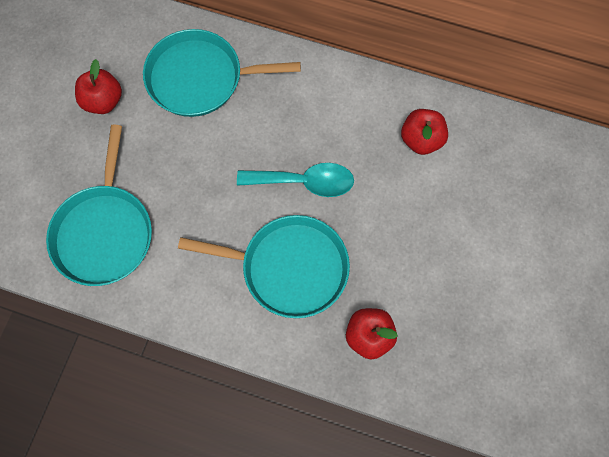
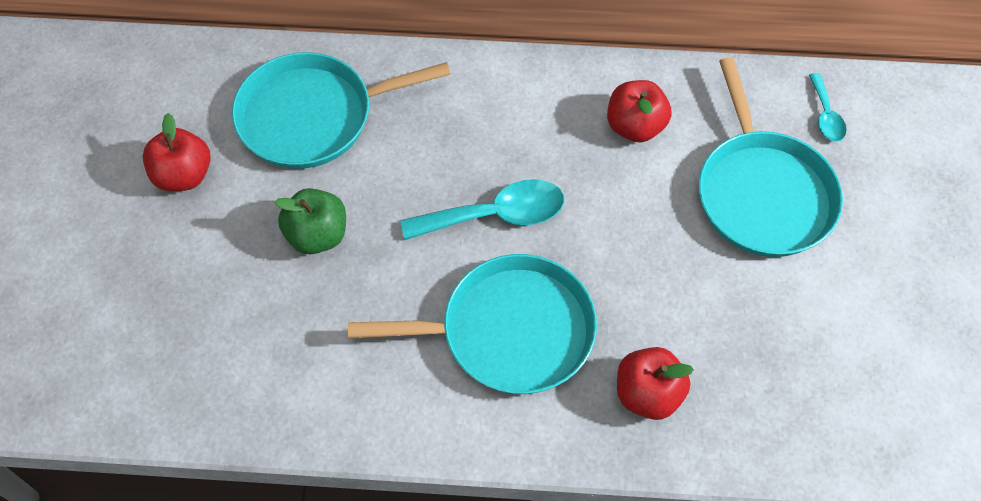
camera: 15 degrees left, 10 degrees down
turquoise pan [46,125,152,286] -> turquoise pan moved to [699,57,843,257]
none -> green apple [275,188,346,254]
none -> turquoise spoon [809,73,847,142]

